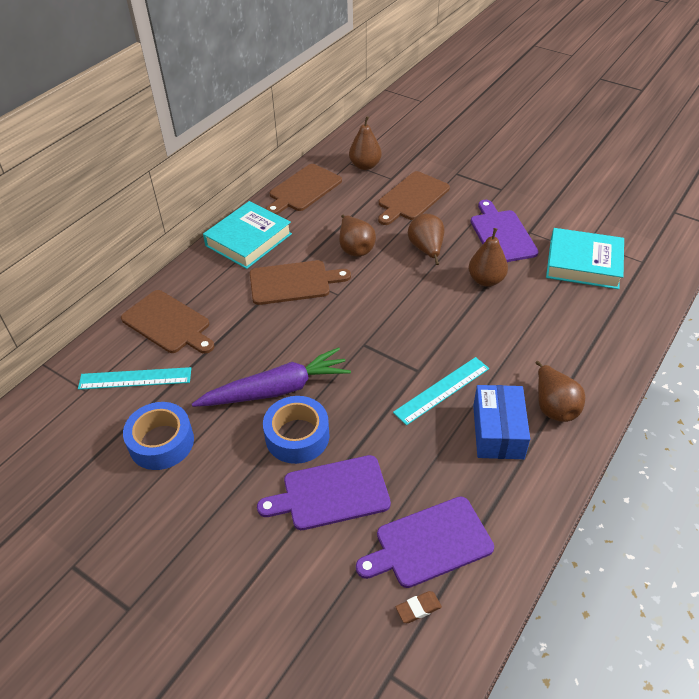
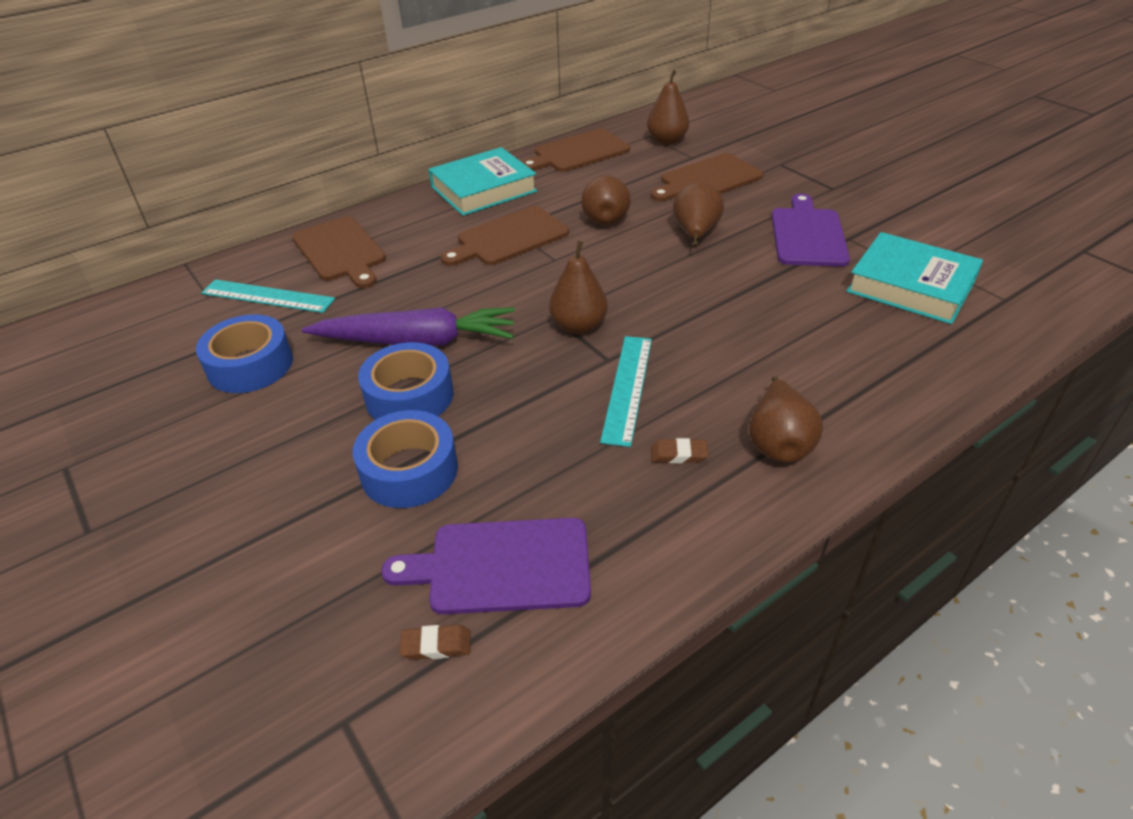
camera: 20 degrees right, 5 degrees down
brown cutting board [250,260,351,305] -> brown cutting board turned 135 degrees clockwise [441,206,569,266]
purple cutting board [257,455,391,530] -> blue tape [353,410,458,508]
turquoise ruler [393,357,489,425] -> turquoise ruler turned 60 degrees counterclockwise [600,336,652,447]
brown pear [469,228,508,287] -> brown pear moved to [549,241,608,334]
blue box [473,385,530,459] -> brown eraser [651,438,708,463]

